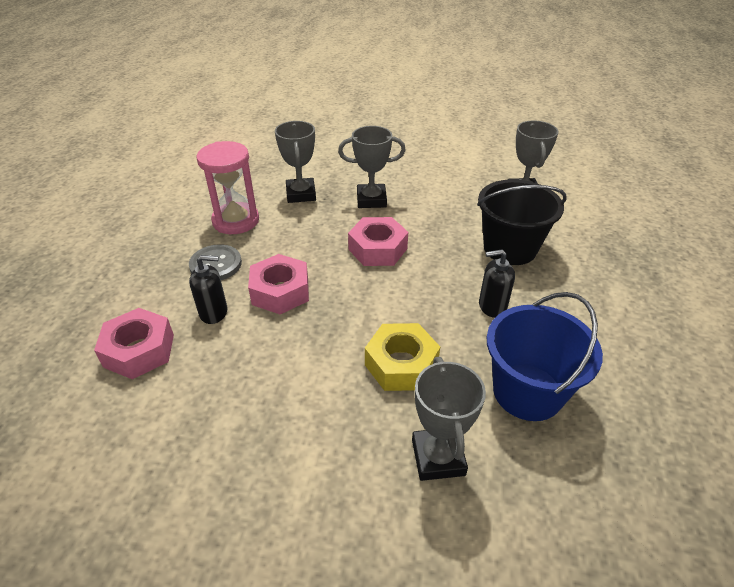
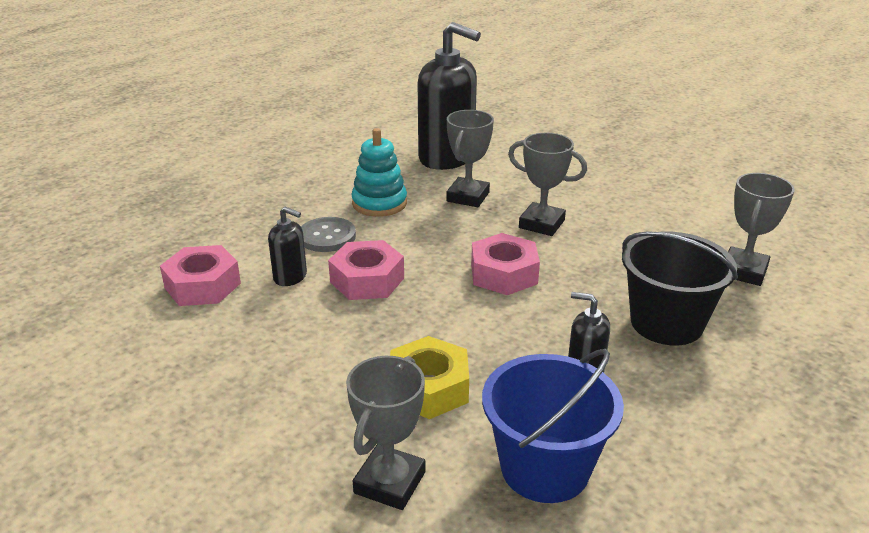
camera: 30 degrees right, 10 degrees down
pink hourglass [196,141,259,234] -> turquoise stacking toy [351,128,407,217]
none -> black soap dispenser [418,22,481,170]

